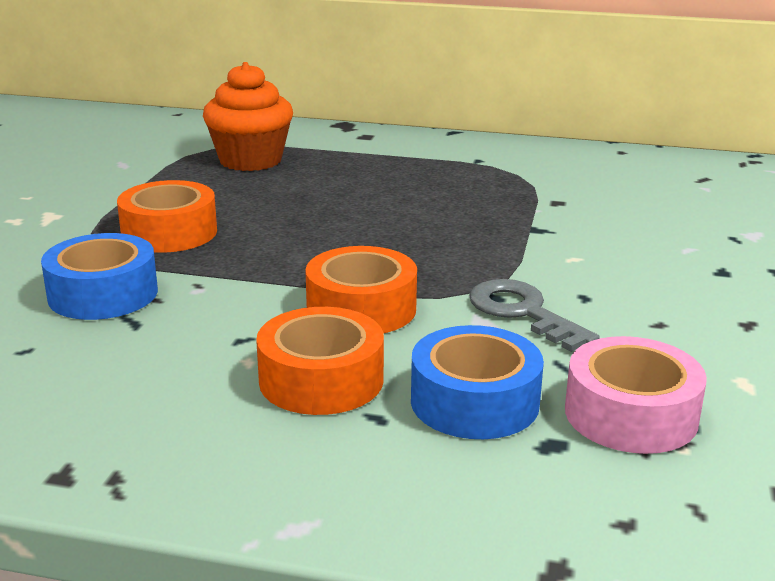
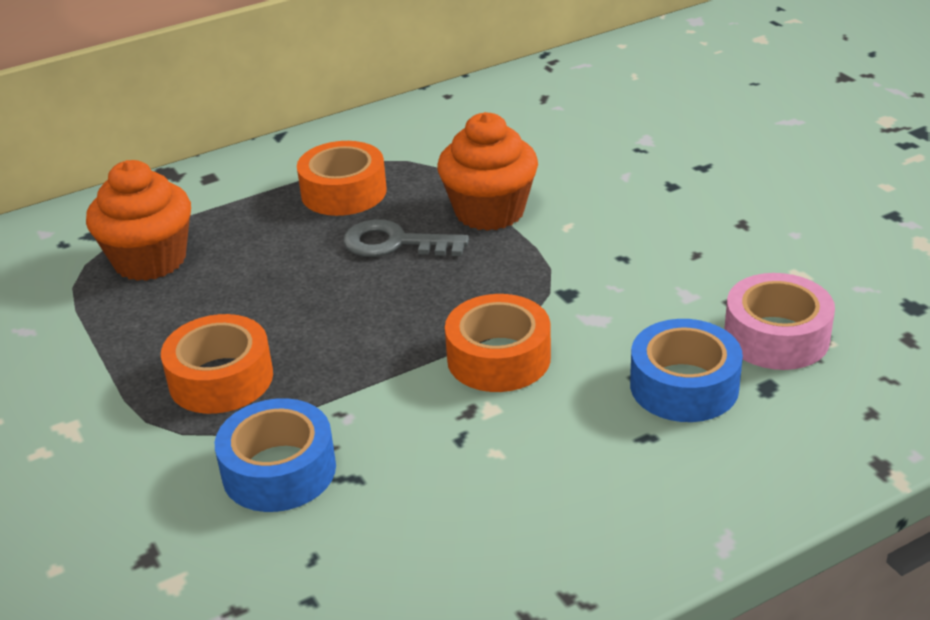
camera: 40 degrees left, 10 degrees up
orange tape [256,307,384,415] -> orange tape moved to [297,141,387,216]
grey key [469,279,600,352] -> grey key moved to [343,219,469,257]
none -> orange cupcake [437,112,538,231]

